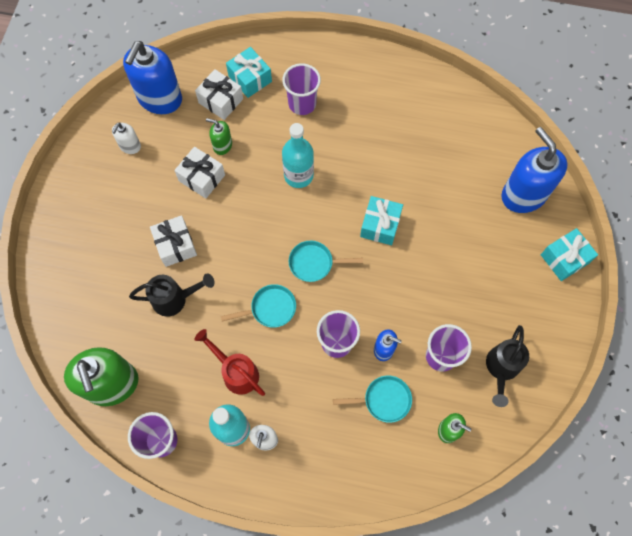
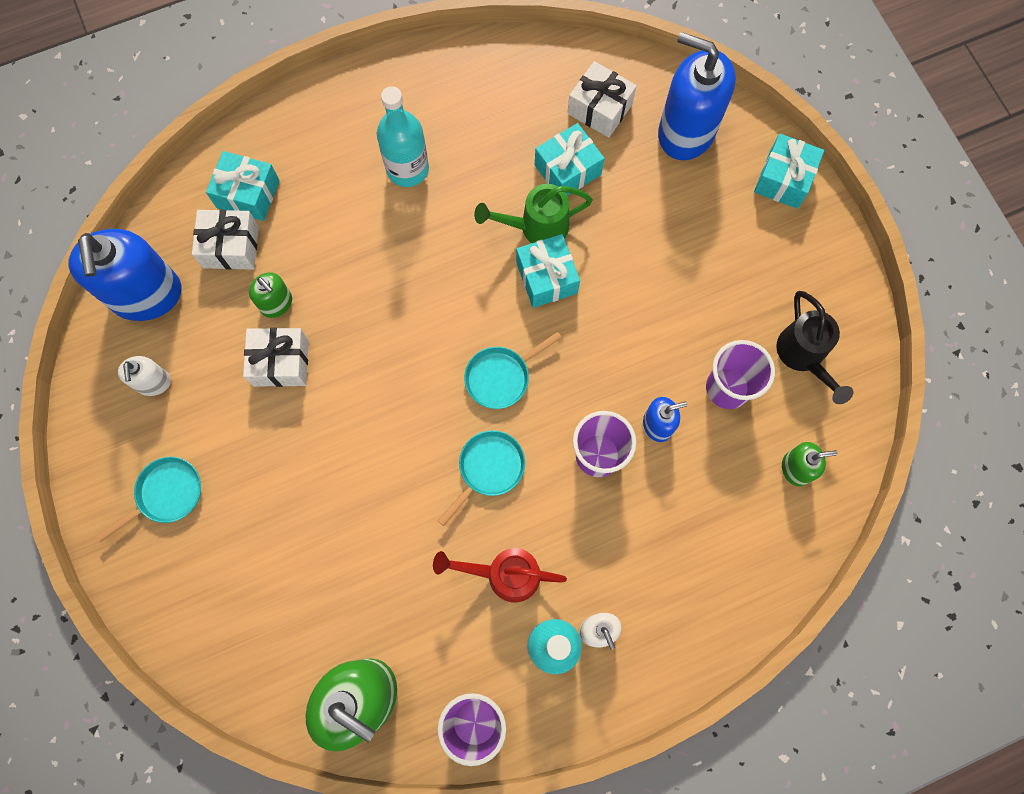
camera: 35 degrees left, 5 degrees up
black watering can [129,273,214,317] -> none
white gift [150,215,197,267] -> white gift moved to [567,61,637,138]
green soap dispenser [206,118,232,155] -> green soap dispenser turned 120 degrees counterclockwise [249,272,292,318]
purple cup [282,63,321,115] -> none
turquoise bottle [282,123,314,188] -> turquoise bottle moved to [377,86,429,187]
turquoise pan [333,375,412,423] -> turquoise pan moved to [96,457,201,542]
none -> green watering can [474,184,593,243]
none -> turquoise gift [535,123,605,196]

